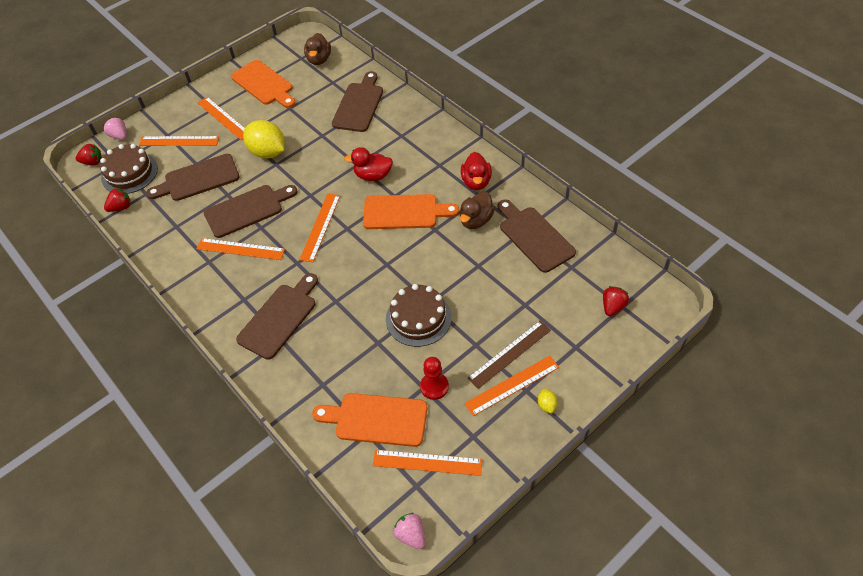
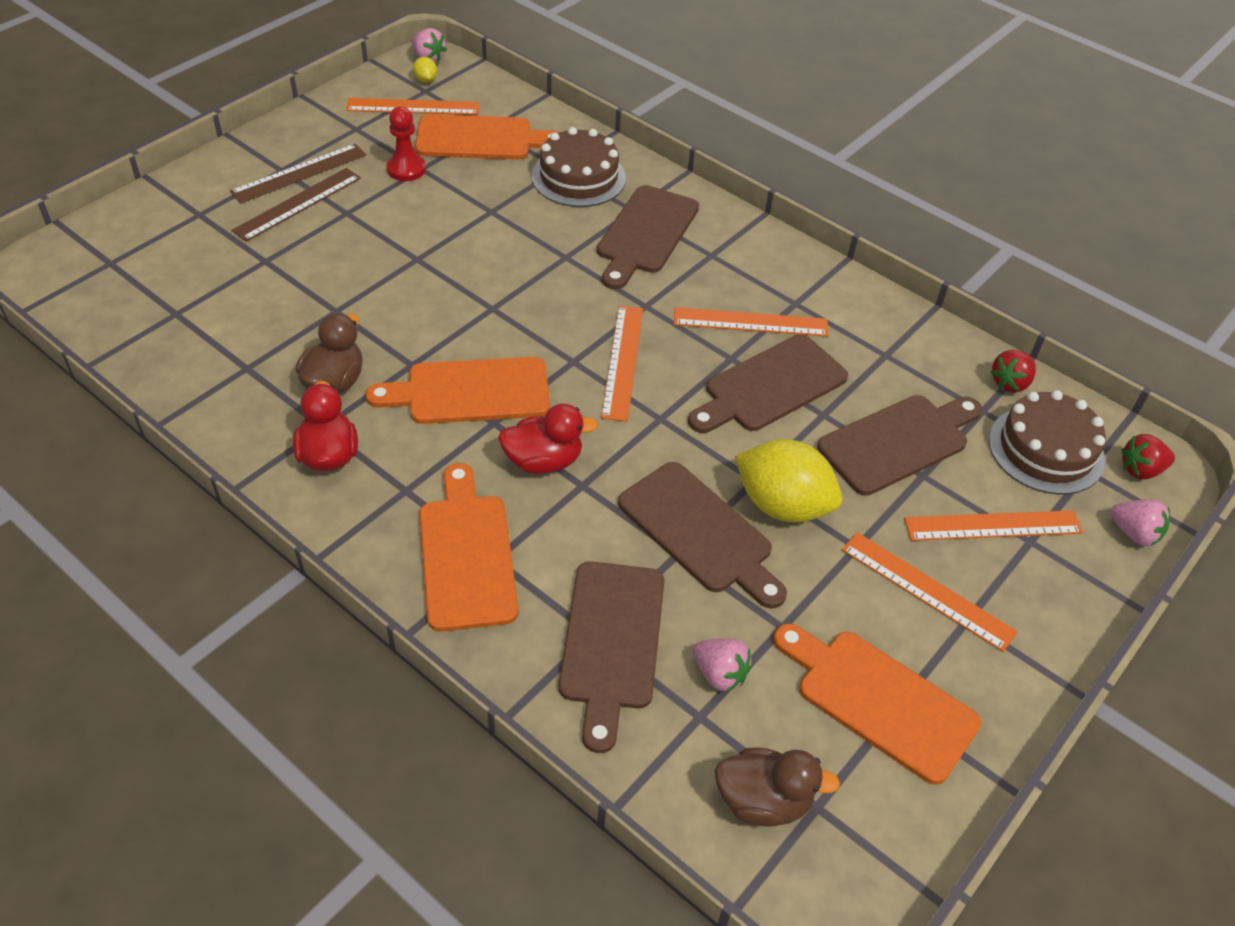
camera: 165 degrees right, 5 degrees down
brown duck [304,33,331,65] -> brown duck turned 105 degrees clockwise [715,748,840,827]
brown cake [386,284,452,347] -> brown cake moved to [532,127,626,207]
orange ruler [464,356,559,416] -> brown ruler [230,144,366,204]
brown cutting board [498,199,576,273] -> brown cutting board moved to [618,462,787,609]
yellow lemon [538,388,558,413] -> yellow lemon moved to [413,57,437,83]
red strawberry [603,286,629,316] -> none
none -> orange cutting board [419,463,519,632]
none -> pink strawberry [693,639,752,692]

